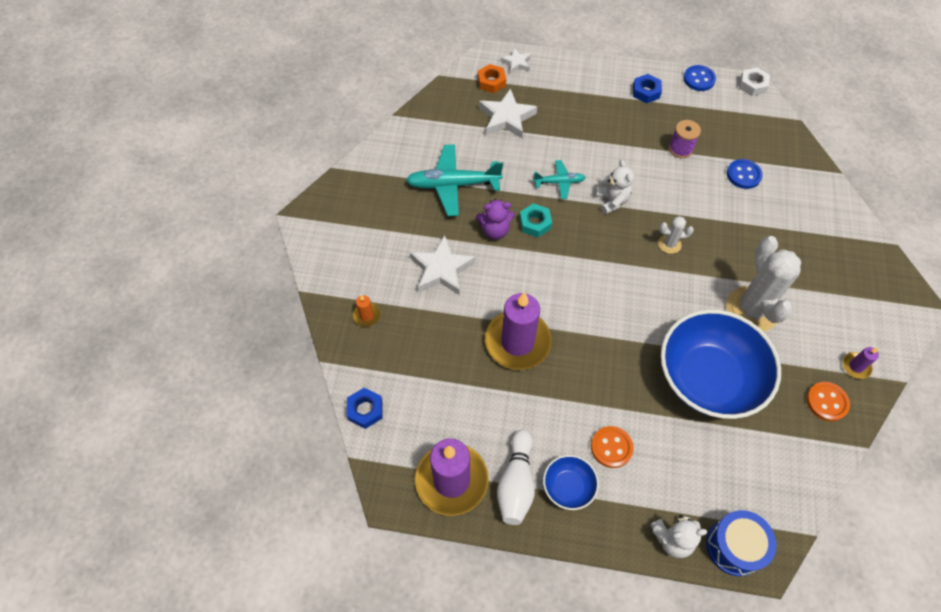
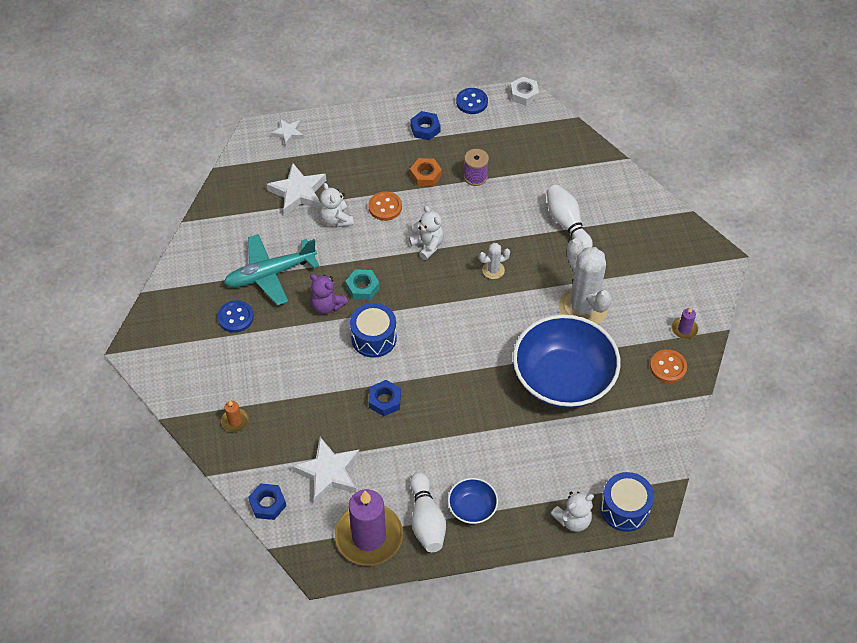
camera: 20 degrees left, 5 degrees down
white star [410,235,475,295] -> white star moved to [292,437,360,503]
purple teddy bear [476,199,515,239] -> purple teddy bear turned 60 degrees clockwise [310,274,348,314]
orange nut [478,64,506,93] -> orange nut moved to [410,158,442,187]
purple candle [485,292,552,370] -> blue nut [369,380,401,416]
turquoise plane [533,160,586,199] -> none
orange button [591,426,634,468] -> orange button moved to [368,191,402,221]
blue button [727,159,763,189] -> blue button moved to [217,300,254,333]
none -> white teddy bear [319,183,354,227]
none -> blue drum [350,303,397,358]
none -> white bowling pin [547,185,593,249]

